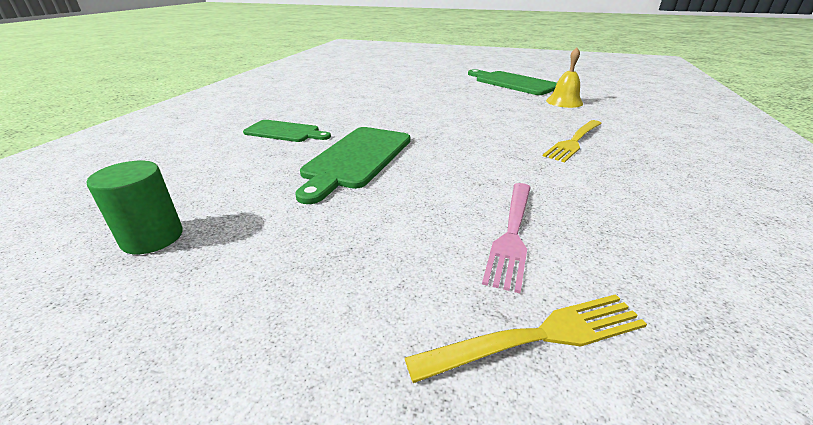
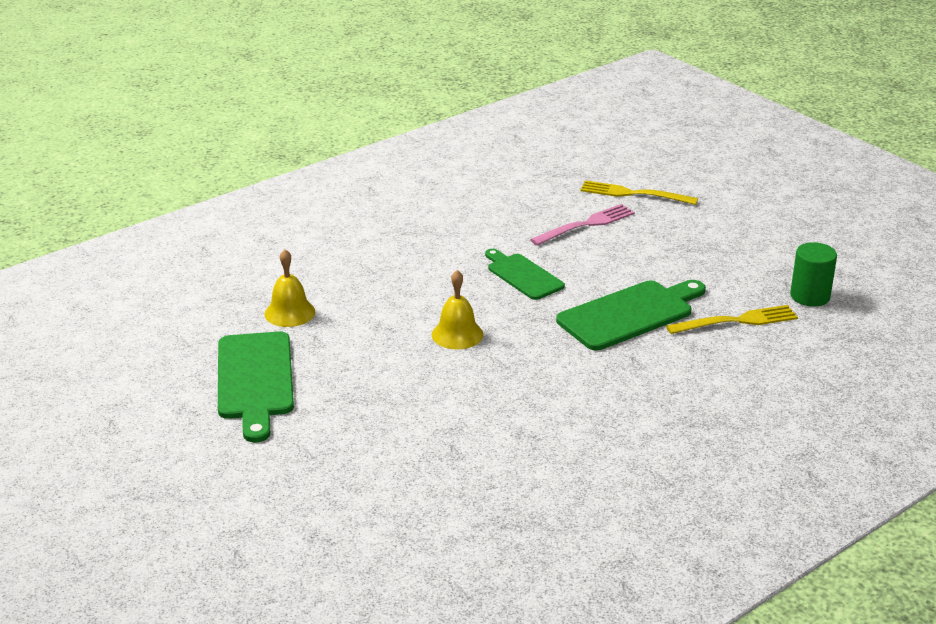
camera: 145 degrees left, 0 degrees up
green cutting board [243,120,331,142] -> green cutting board moved to [485,249,565,300]
yellow fork [543,120,602,162] -> yellow fork moved to [666,305,798,334]
none -> yellow bell [432,270,483,349]

